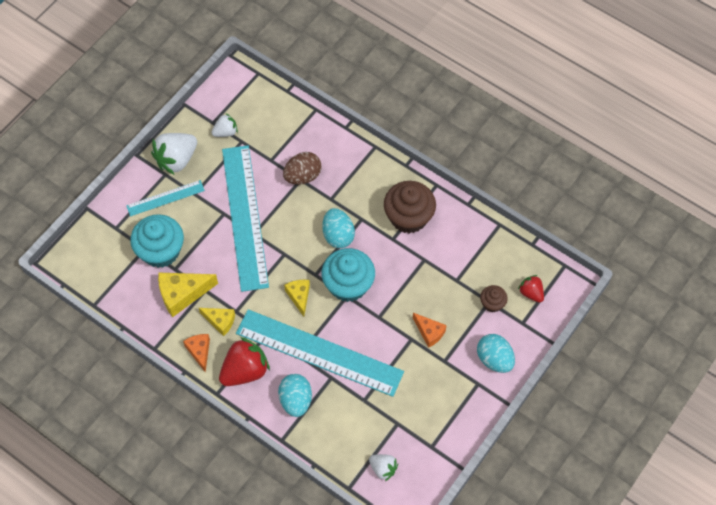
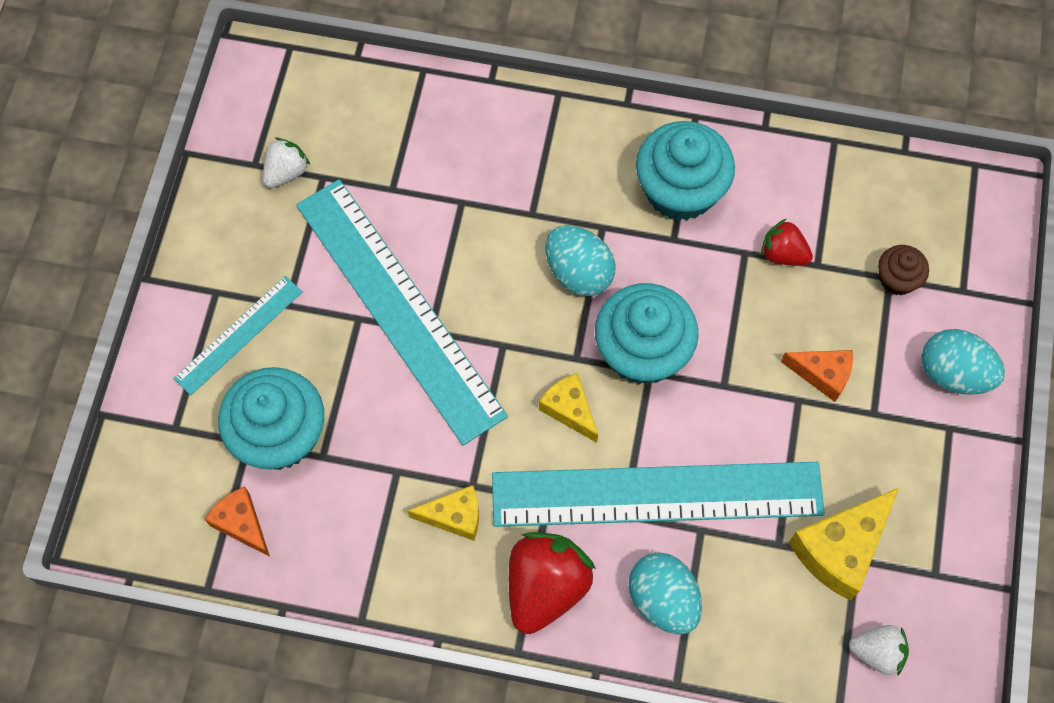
camera: 25 degrees left, 5 degrees up
white strawberry [151,133,197,175] -> none
yellow cheese [158,273,218,317] -> yellow cheese moved to [789,488,899,600]
orange cheese [183,334,210,372] -> orange cheese moved to [205,486,270,557]
brown egg [283,152,322,185] -> none
brown cupcake [384,181,436,233] -> turquoise cupcake [636,121,735,221]
red strawberry [518,275,544,303] -> red strawberry moved to [761,218,813,265]

